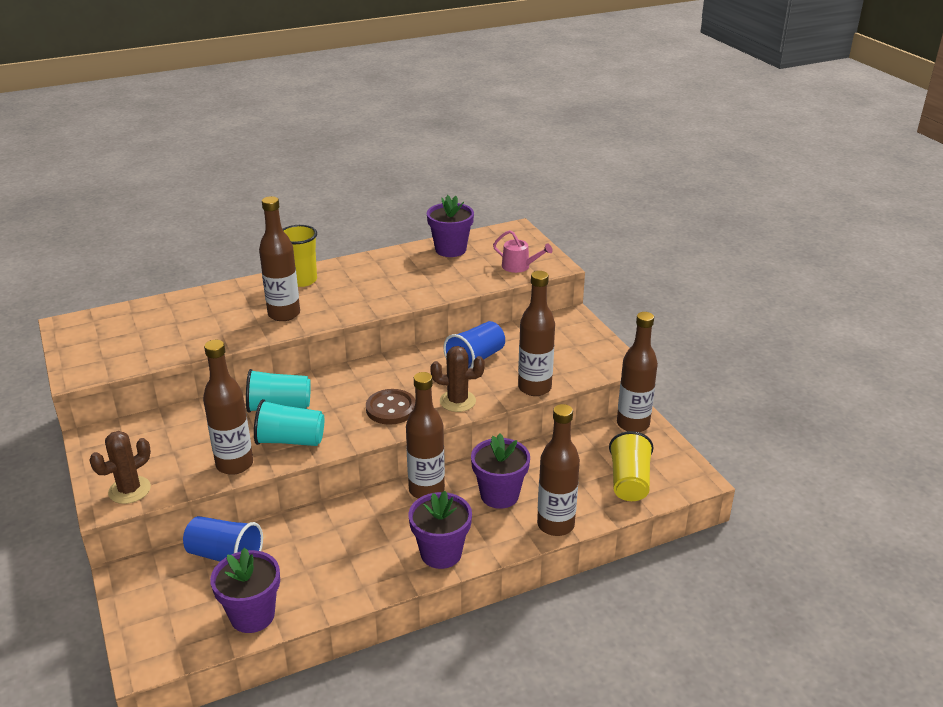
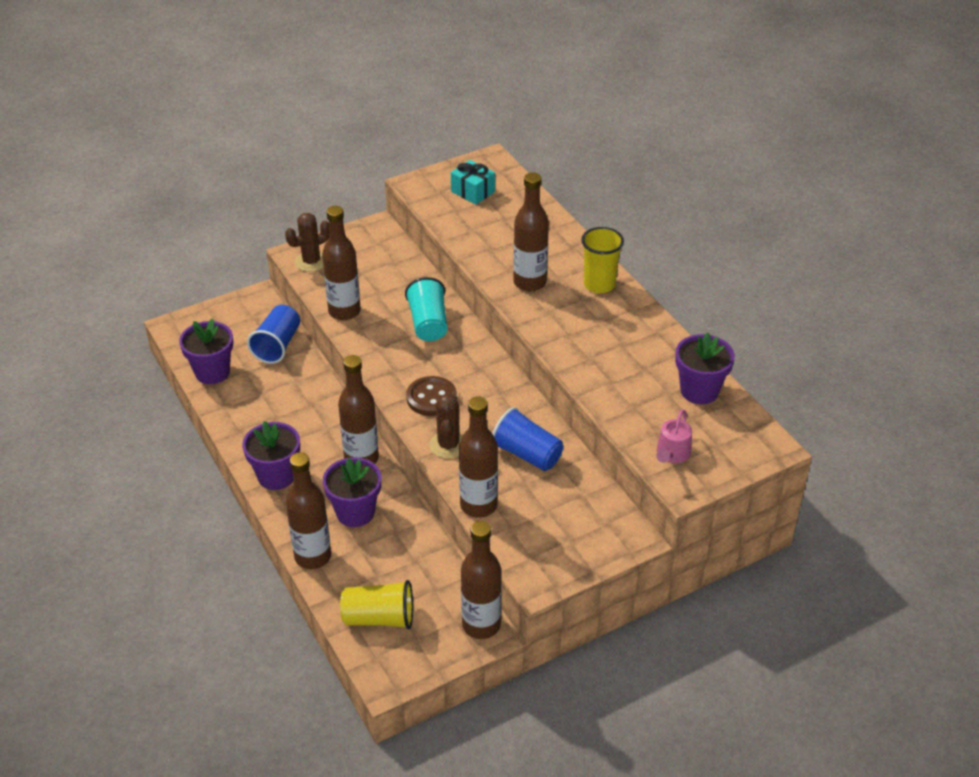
camera: 85 degrees right, 10 degrees up
brown cactus [89,431,151,504] -> brown cactus turned 75 degrees counterclockwise [285,213,329,272]
turquoise cup [254,399,324,446] -> none
none -> turquoise gift [451,160,495,205]

